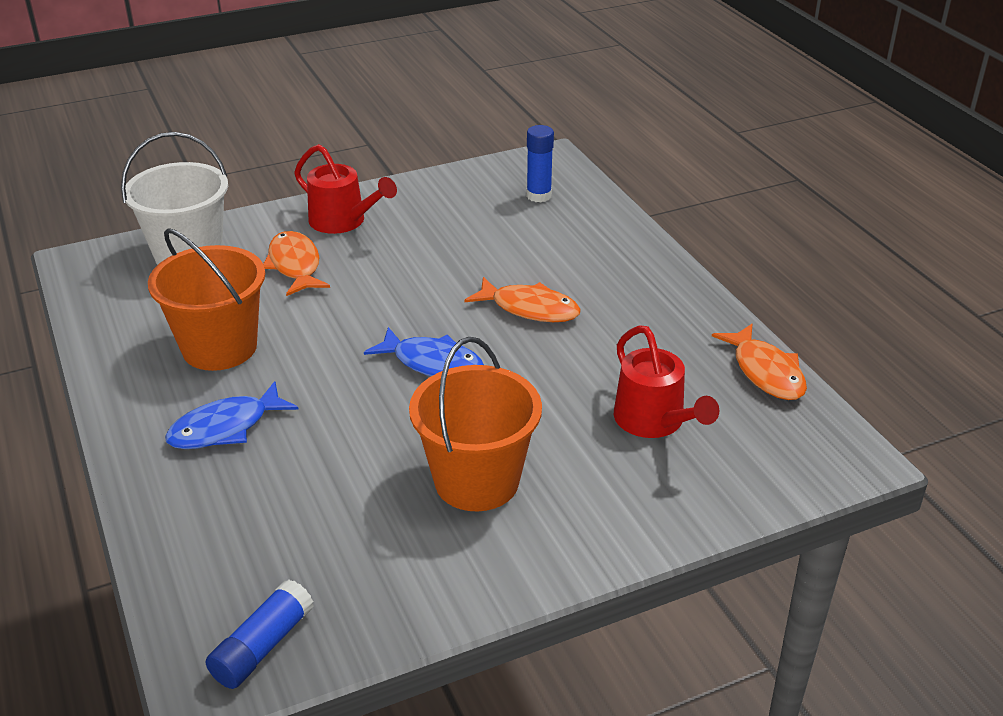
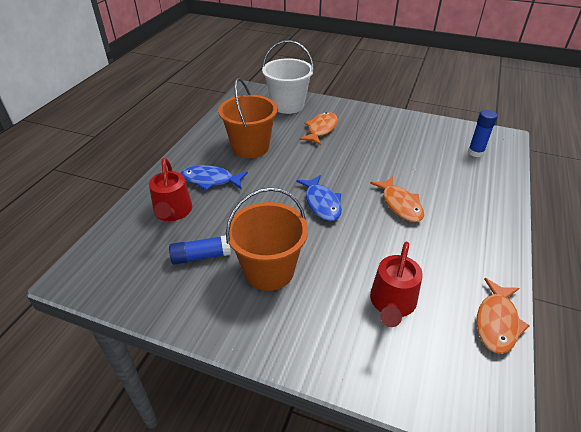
camera: 45 degrees right, 5 degrees up
blue glue stick [206,580,314,689] -> blue glue stick moved to [169,235,231,265]
red watering can [294,144,397,234] -> red watering can moved to [149,158,192,221]

